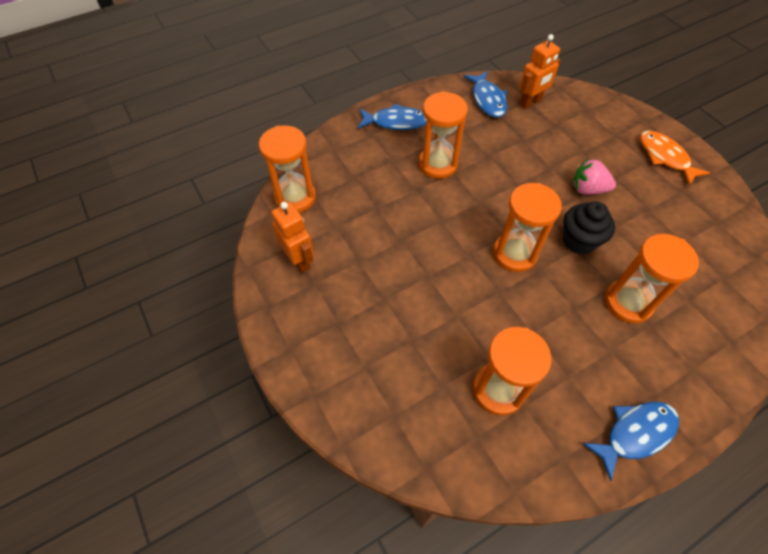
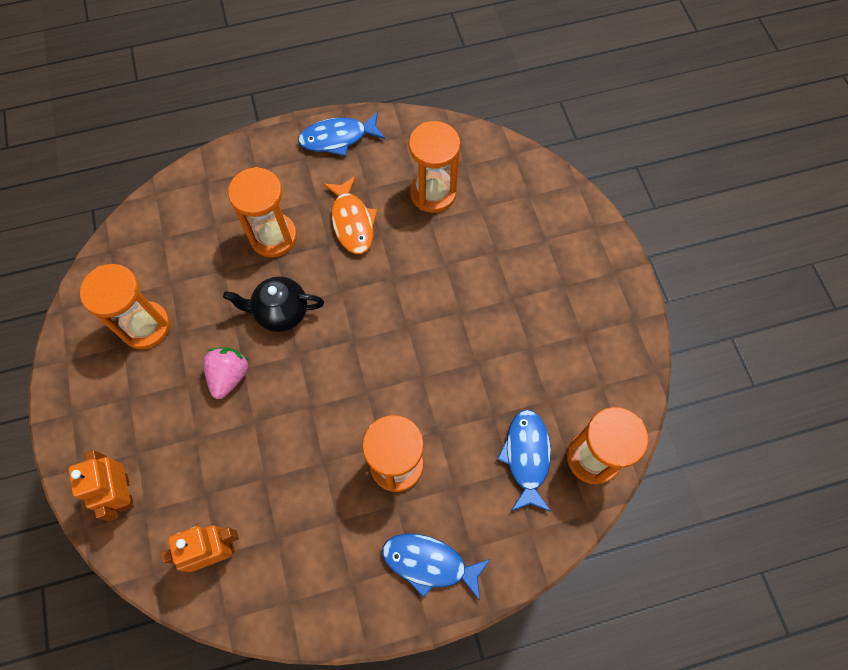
camera: 165 degrees left, 10 degrees up
orange robot [271,202,314,273] -> orange robot moved to [68,450,134,521]
blue fish [464,71,508,118] -> blue fish moved to [497,409,551,512]
orange hourglass [493,183,562,272] -> orange hourglass moved to [80,264,170,349]
black cupcake [563,201,615,254] -> black teapot [223,276,324,332]
pink strawberry [573,159,616,195] -> pink strawberry turned 105 degrees counterclockwise [203,347,249,399]
orange fish [640,130,710,186] -> orange fish moved to [323,176,378,254]

